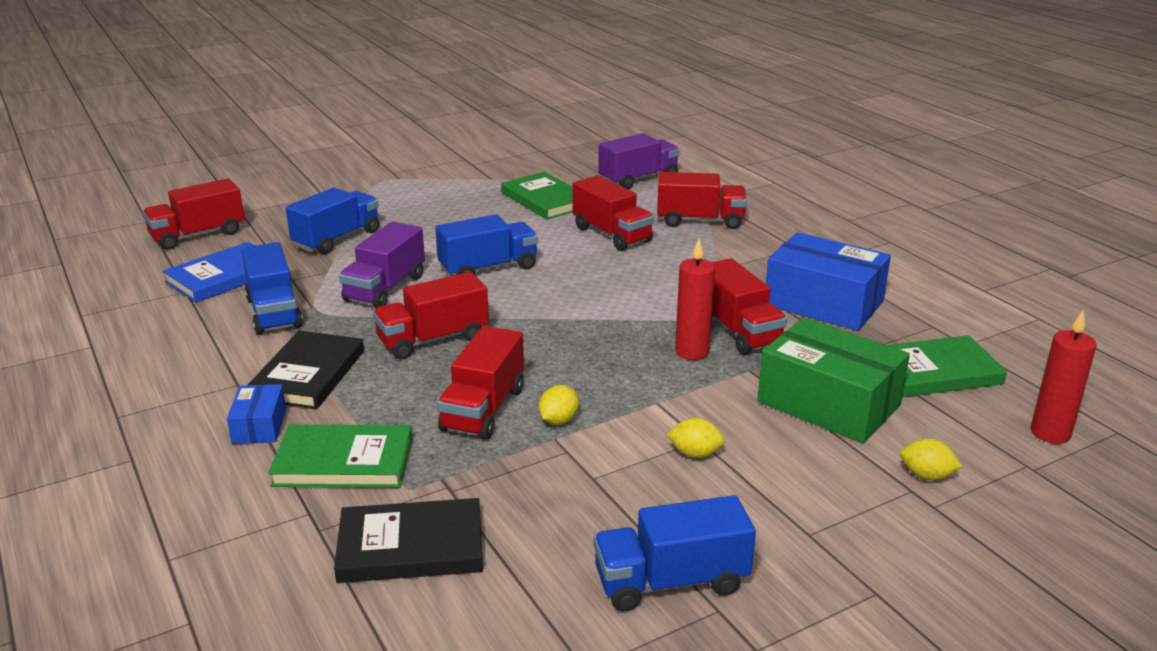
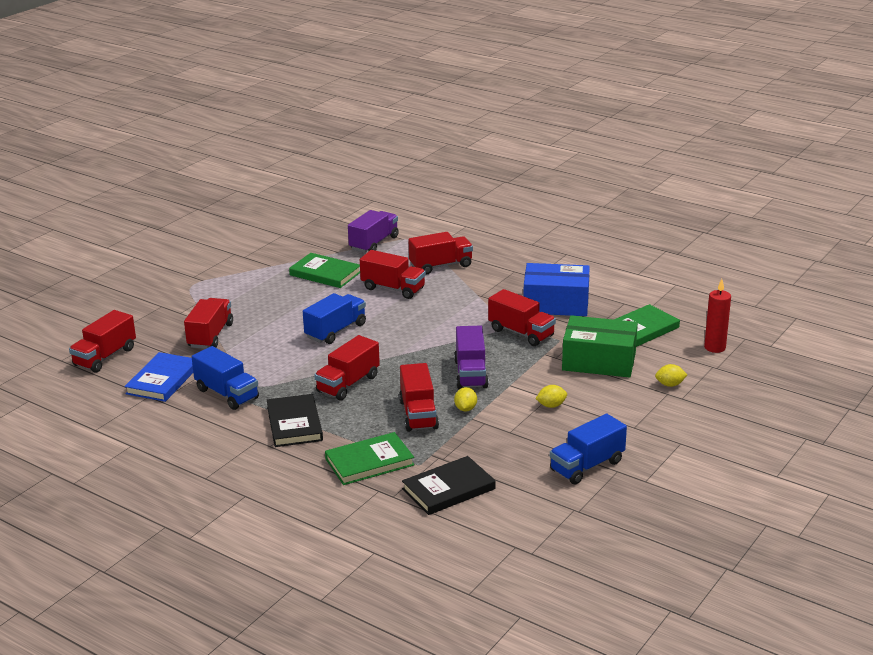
camera: 25 degrees left, 0 degrees up
blue box [227,384,286,444] -> none
blue truck [286,187,379,254] -> red truck [184,298,233,349]
purple truck [339,222,425,308] -> purple truck moved to [454,326,489,389]
red candle [675,239,715,360] -> none

